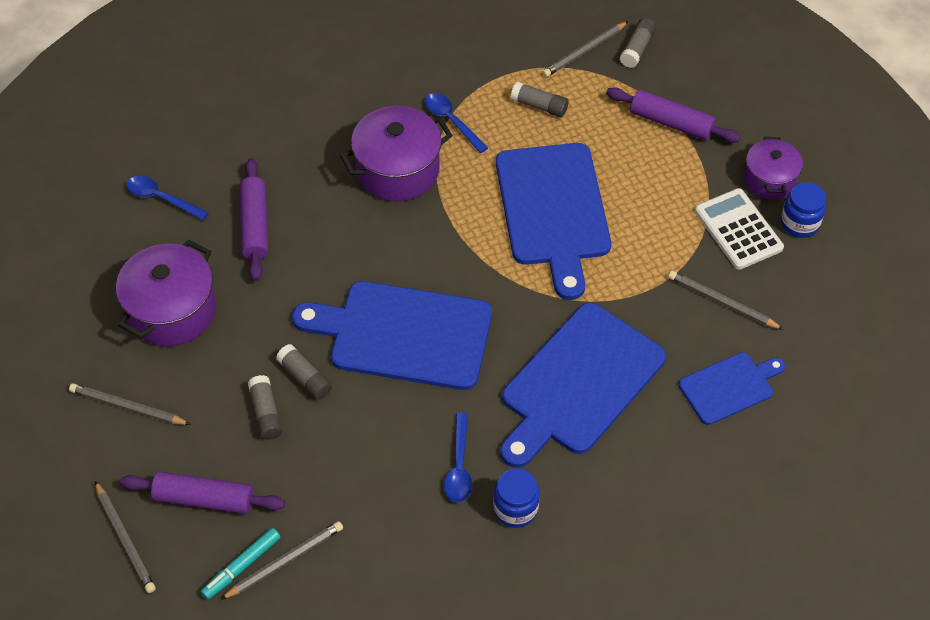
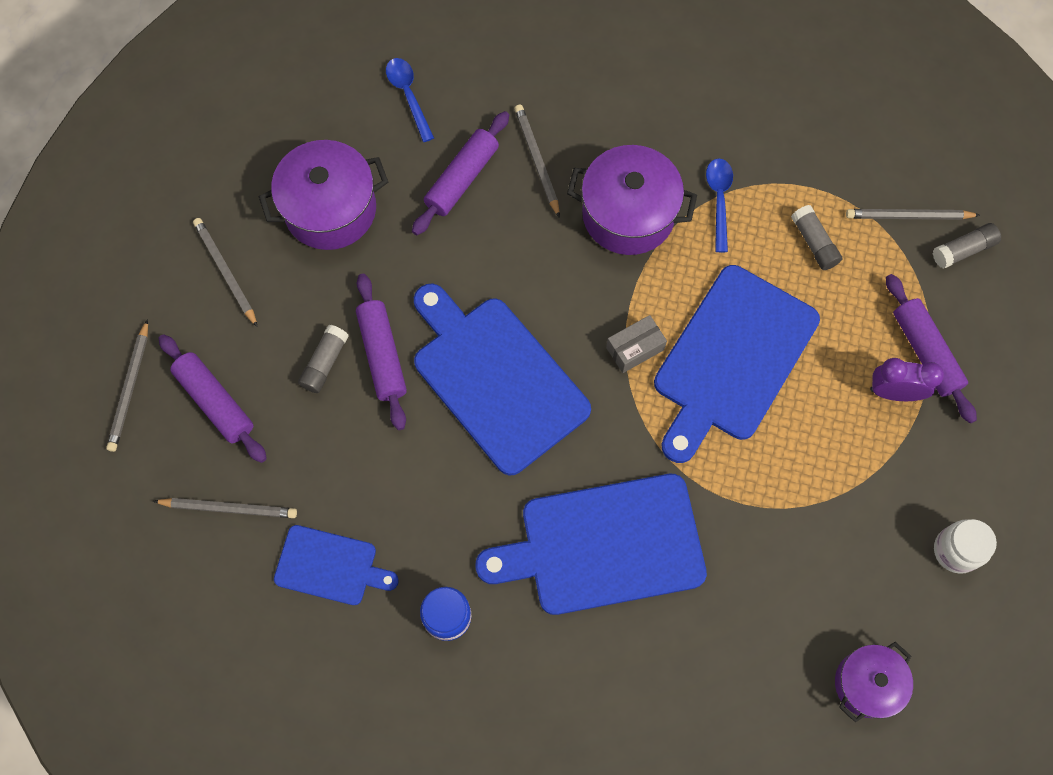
camera: 40 degrees right, 15 degrees up
turquoise marker [201,528,280,599] -> none
grey glue stick [276,344,332,400] -> purple rolling pin [356,274,407,430]
blue spoon [444,412,472,503] -> none
grey pencil [668,271,784,330] -> grey pencil moved to [514,105,560,218]
blue cutting board [679,352,785,425] -> blue cutting board moved to [274,525,399,605]
white calculator [695,188,784,270] -> none
purple pot [744,137,803,199] -> purple pot moved to [835,642,913,723]
blue jar [781,182,826,238] -> white jar [934,519,997,574]
none -> grey box [606,315,667,373]
none -> purple clock [870,358,944,401]

